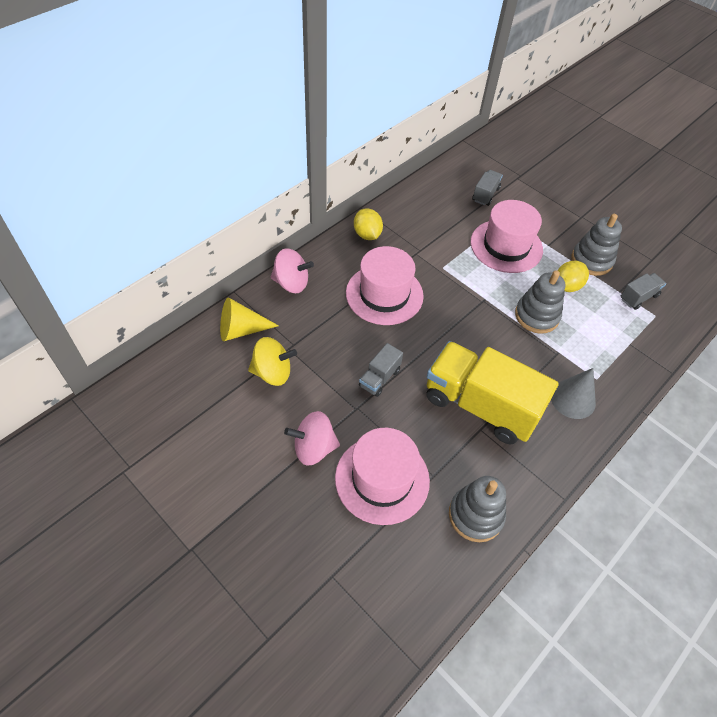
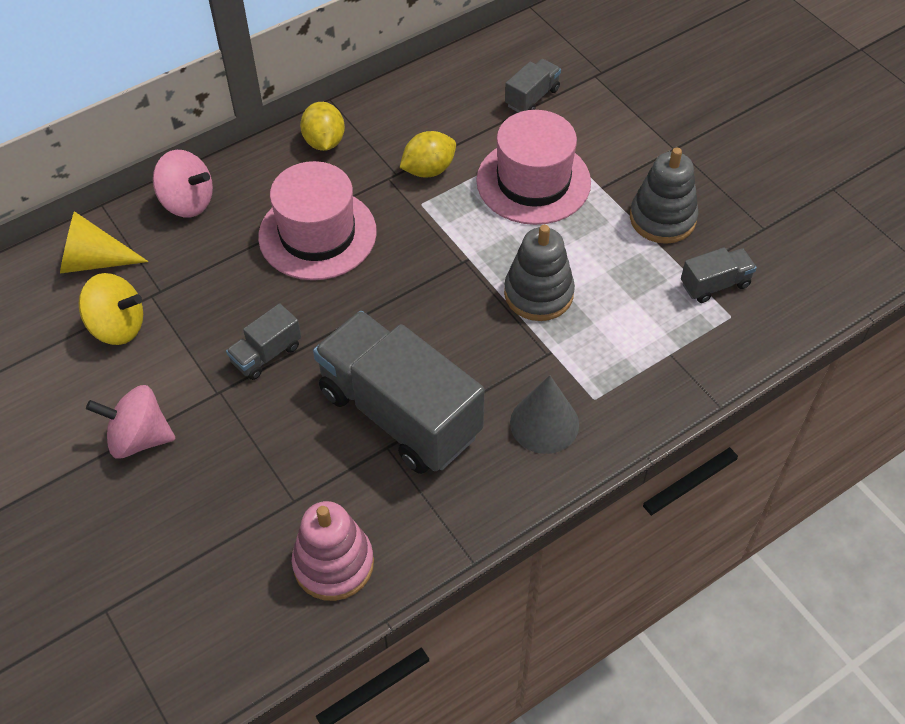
camera: 15 degrees right, 0 degrees up
pink hat [335,428,430,525] -> none
yellow truck [426,341,559,445] -> grey truck [313,311,485,474]
grey stacking toy [449,476,506,542] -> pink stacking toy [292,501,374,601]
yellow lemon [558,261,589,292] -> yellow lemon moved to [400,131,456,178]

